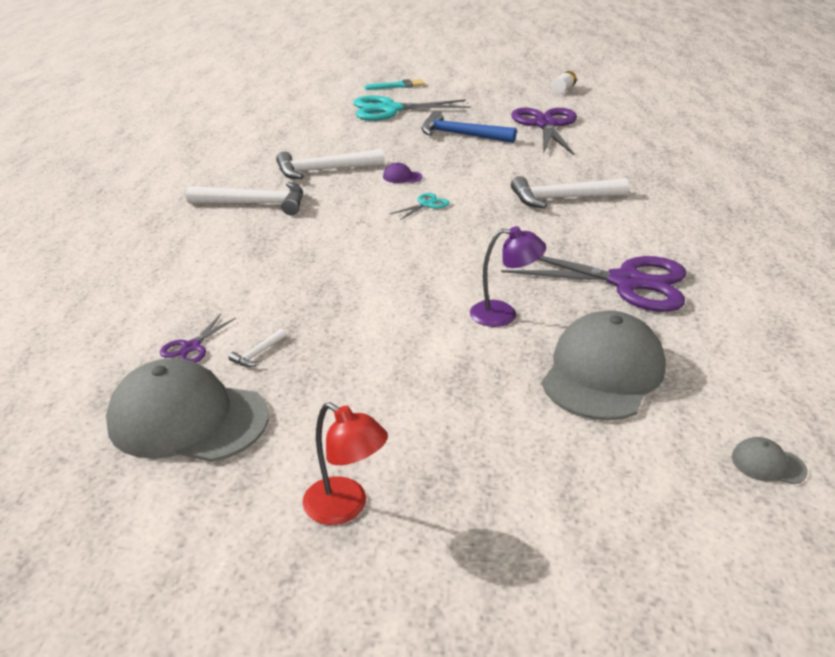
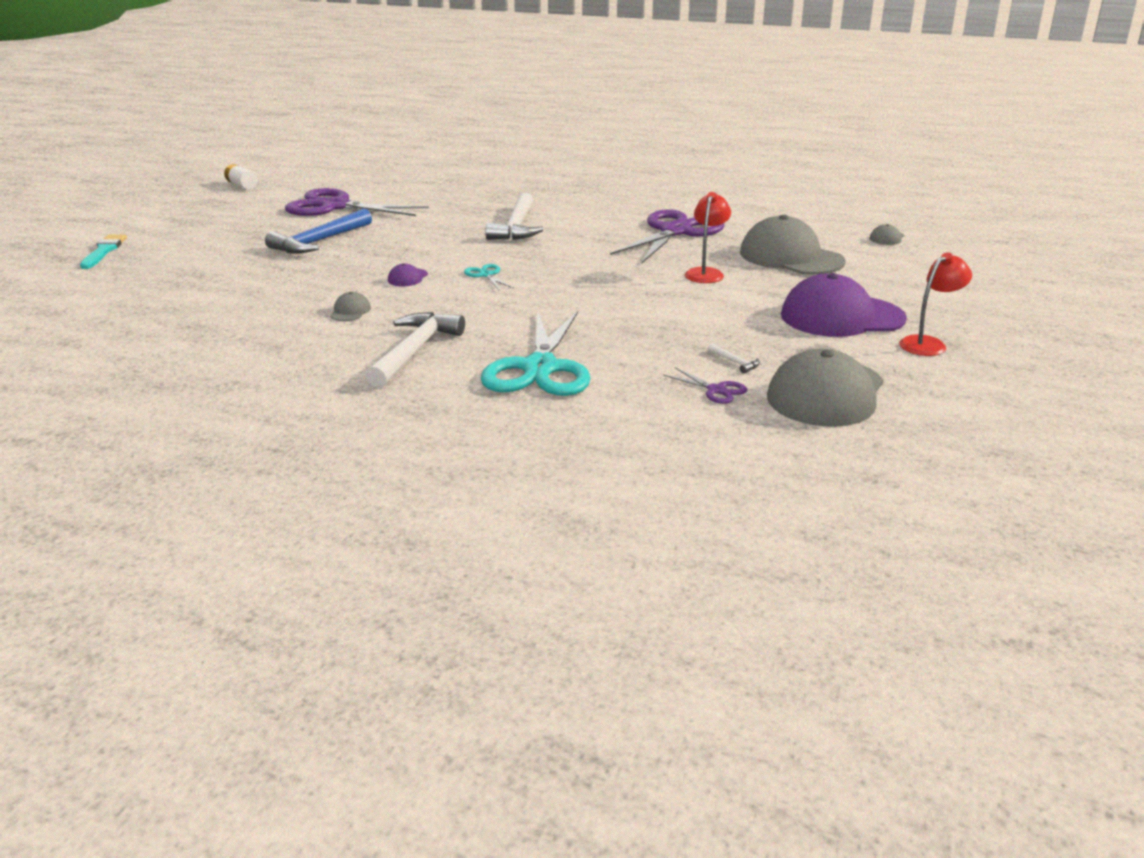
camera: 75 degrees left, 5 degrees down
white hammer [276,149,385,179] -> grey cap [330,292,371,321]
turquoise scissors [353,96,471,121] -> turquoise scissors moved to [481,311,591,396]
purple lamp [470,226,546,327] -> red lamp [685,192,731,283]
none -> purple cap [781,273,907,337]

